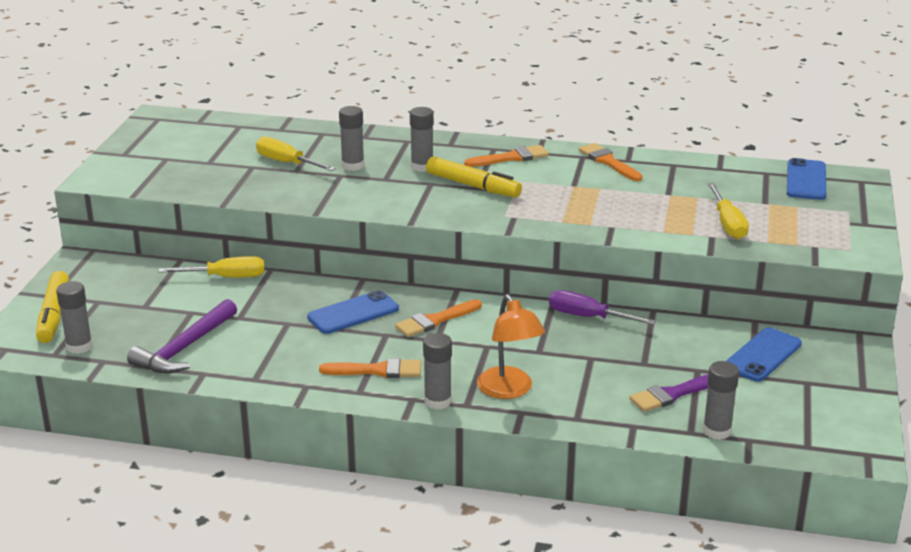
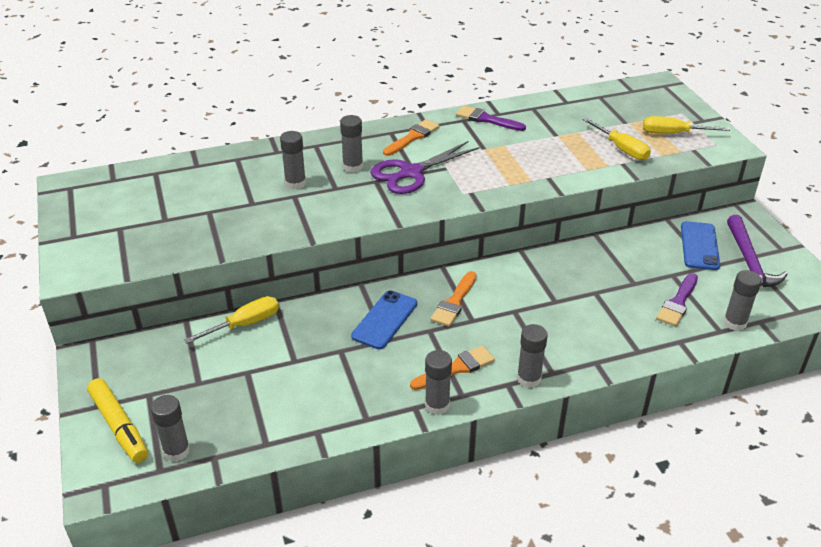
camera: 30 degrees left, 10 degrees up
purple hammer [127,299,237,374] -> purple hammer moved to [727,215,788,288]
yellow screwdriver [256,137,336,171] -> yellow screwdriver moved to [643,116,730,134]
yellow marker [426,156,522,198] -> purple scissors [370,141,480,194]
orange lamp [477,294,545,399] -> none
purple screwdriver [549,290,656,325] -> none
orange brush [579,143,642,181] -> purple brush [456,106,526,131]
blue phone [787,158,826,200] -> none
none -> grey glue stick [425,350,452,415]

